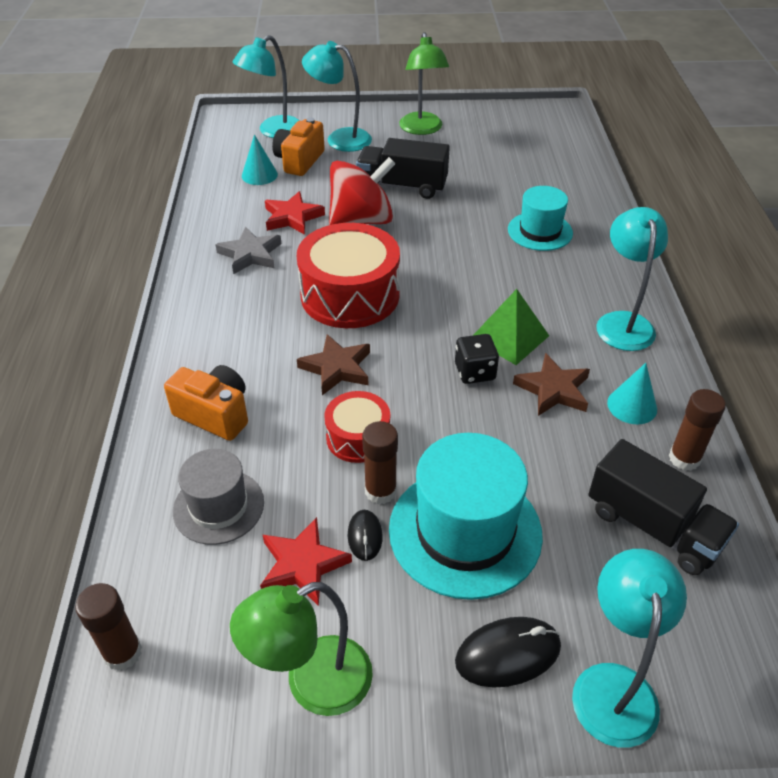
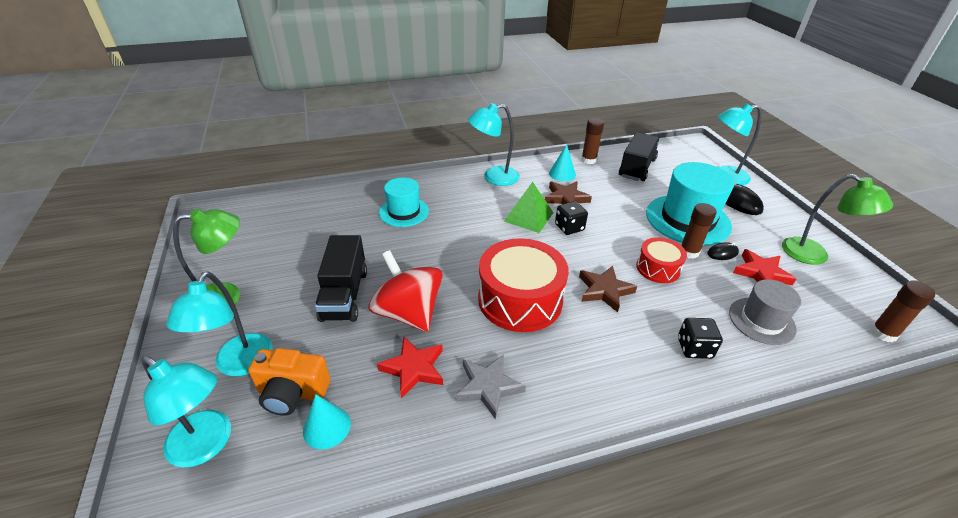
camera: 105 degrees left, 5 degrees down
orange camera [164,365,248,441] -> black dice [678,318,723,359]

